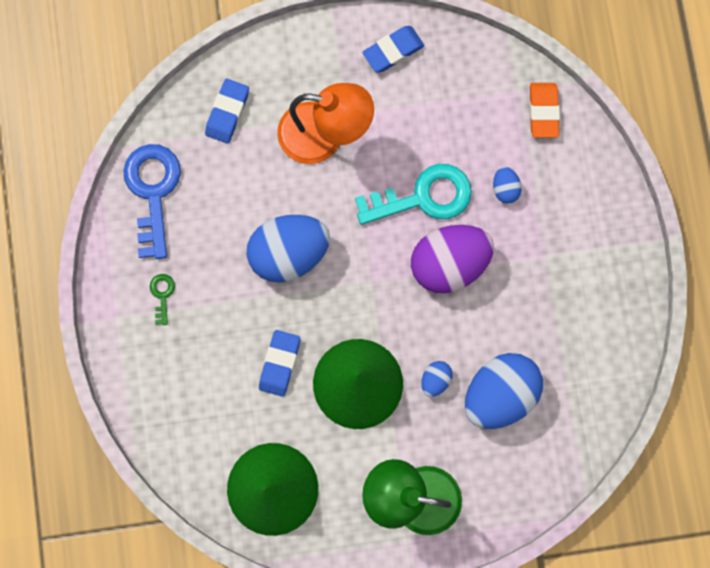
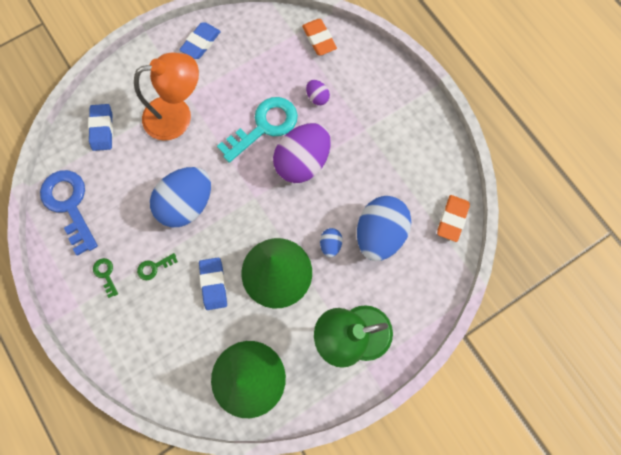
camera: 25 degrees left, 5 degrees down
blue egg [493,167,522,203] -> purple egg [306,80,330,105]
none -> green key [137,253,178,280]
none -> orange eraser [437,195,470,242]

